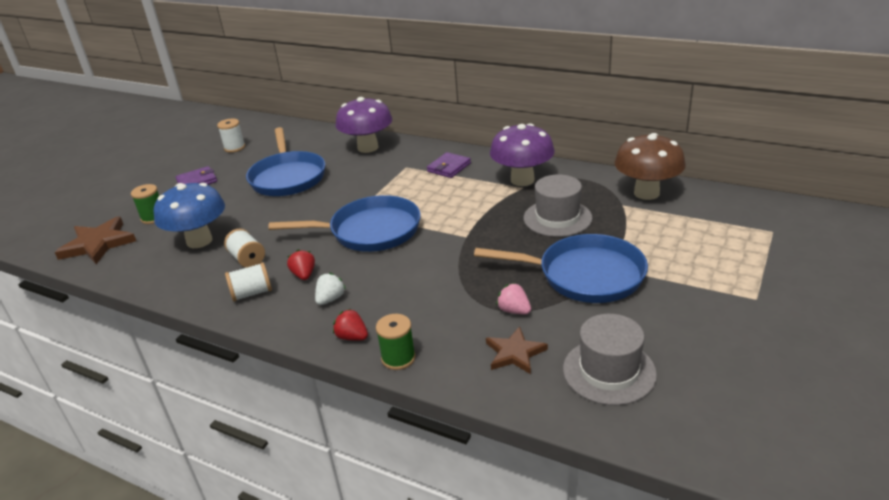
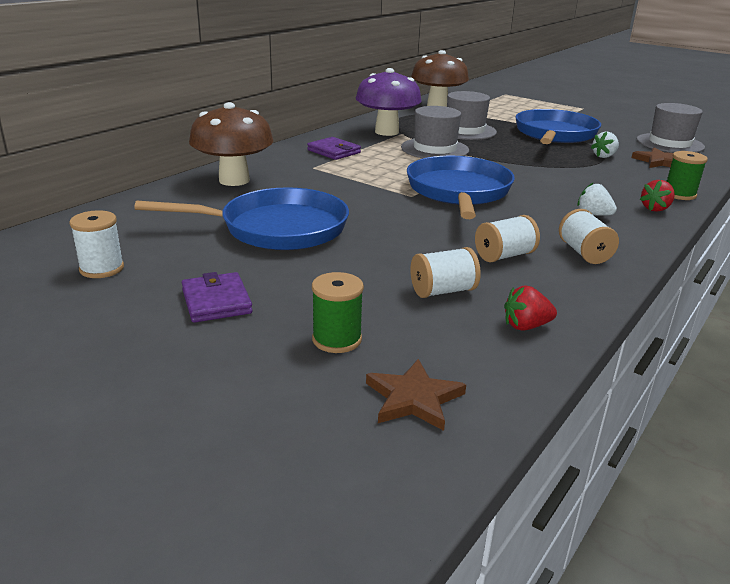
camera: 85 degrees left, 5 degrees down
brown star [55,216,136,264] -> brown star [366,359,466,431], size x0.64
blue mushroom [154,183,225,248] -> white spool [410,247,481,298]
red strawberry [287,250,315,280] -> red strawberry moved to [504,285,557,331]
purple mushroom [335,97,392,153] -> brown mushroom [189,102,273,186]
pink strawberry [496,283,531,314] -> white strawberry [591,131,619,158]
none -> grey hat [401,106,469,158]

